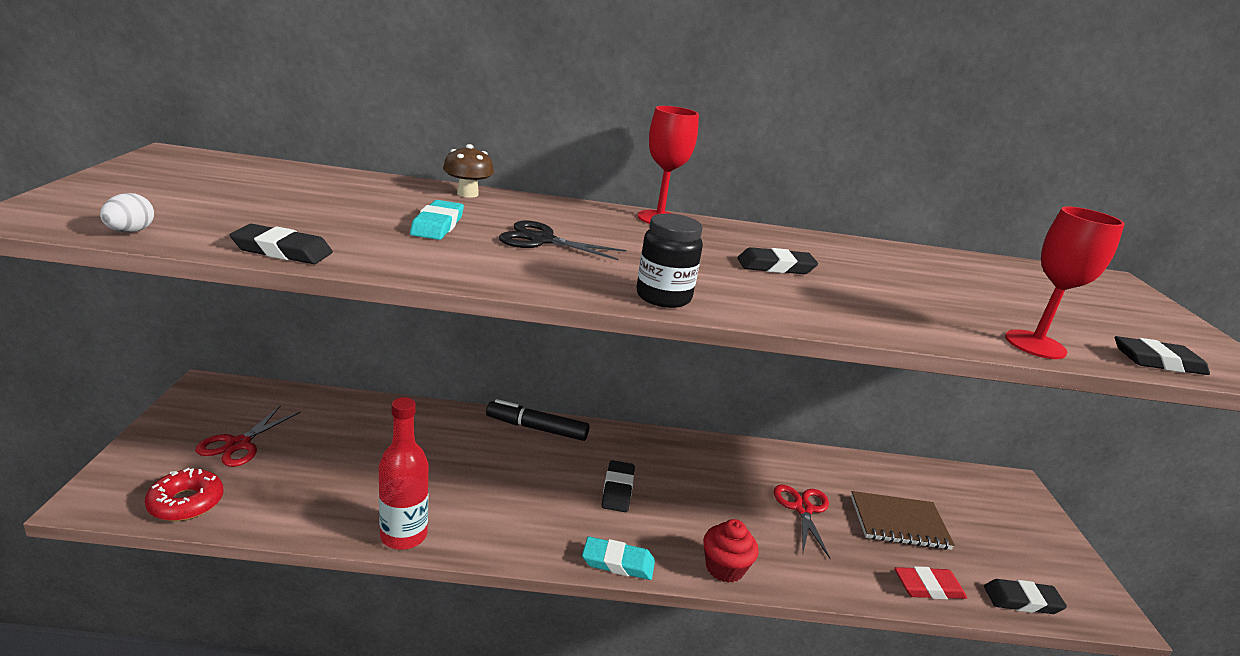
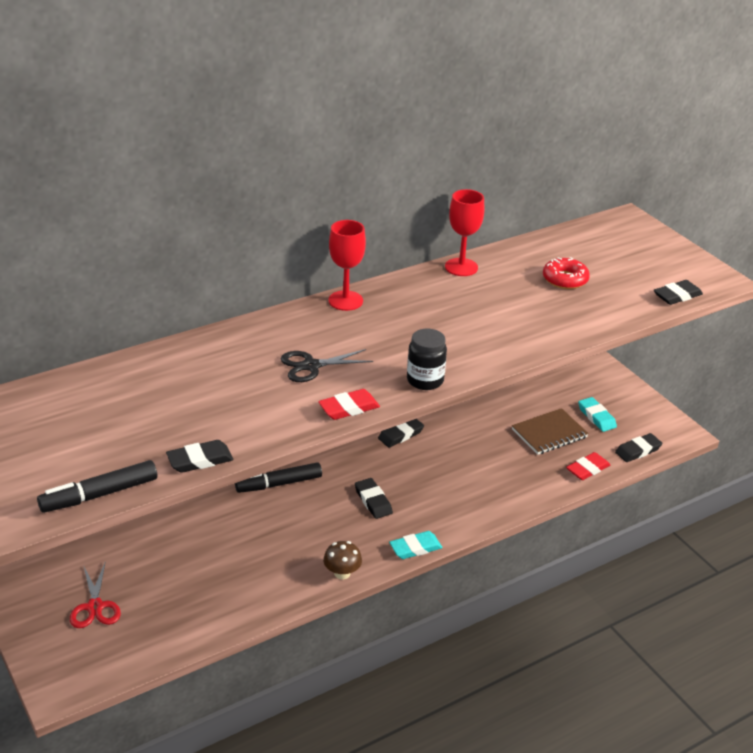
camera: 30 degrees left, 10 degrees up
white egg [100,193,154,233] -> black marker [37,460,157,513]
red donut [145,468,223,521] -> red donut moved to [543,257,590,289]
red bottle [379,397,428,550] -> none
turquoise eraser [410,200,464,240] -> turquoise eraser moved to [578,397,617,432]
brown mushroom [443,144,494,198] -> brown mushroom moved to [323,541,362,580]
red cupcake [703,519,759,583] -> none
black eraser [737,247,818,274] -> black eraser moved to [378,419,424,447]
red scissors [773,485,831,559] -> none
red goblet [1005,206,1125,359] -> red goblet moved to [445,189,484,276]
none -> red eraser [318,389,380,420]

